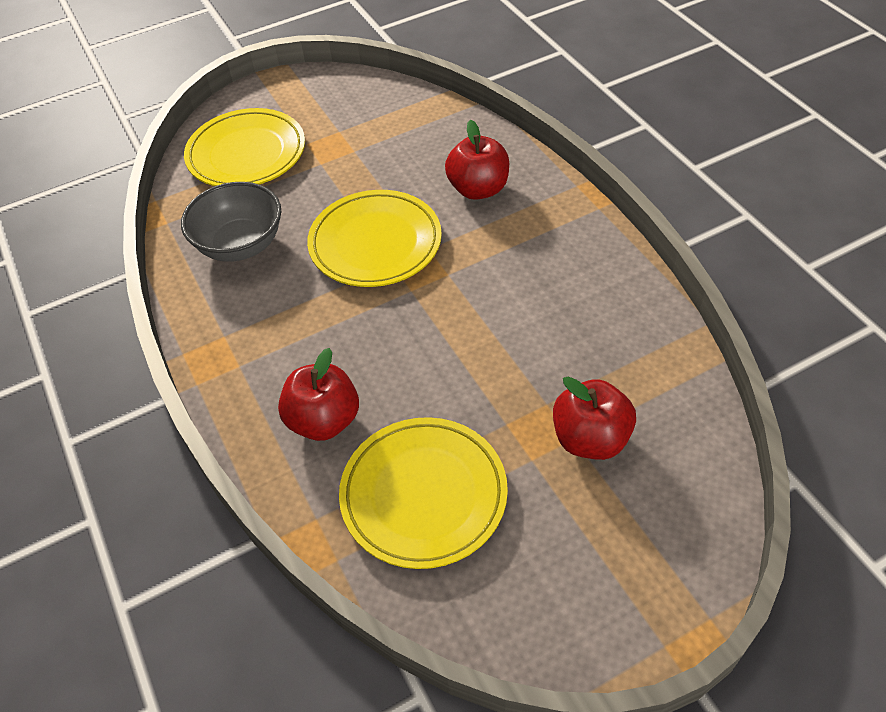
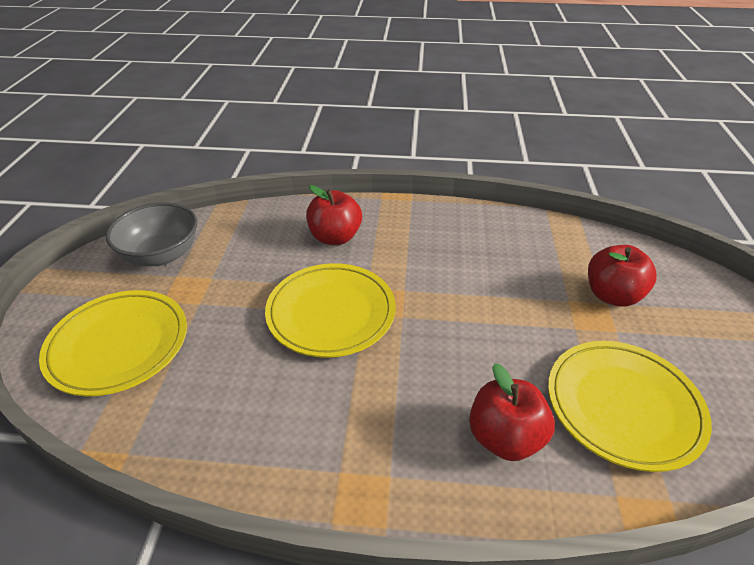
camera: 60 degrees left, 10 degrees down
grey bowl [181,182,281,262] -> grey bowl moved to [106,202,197,266]

